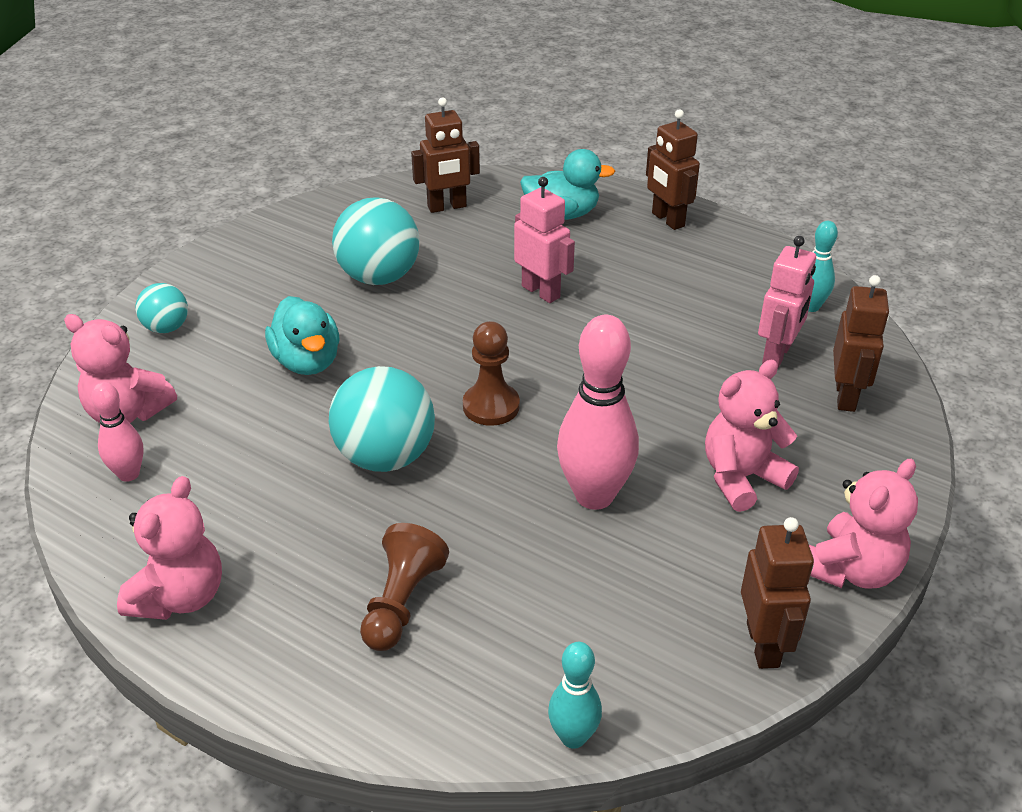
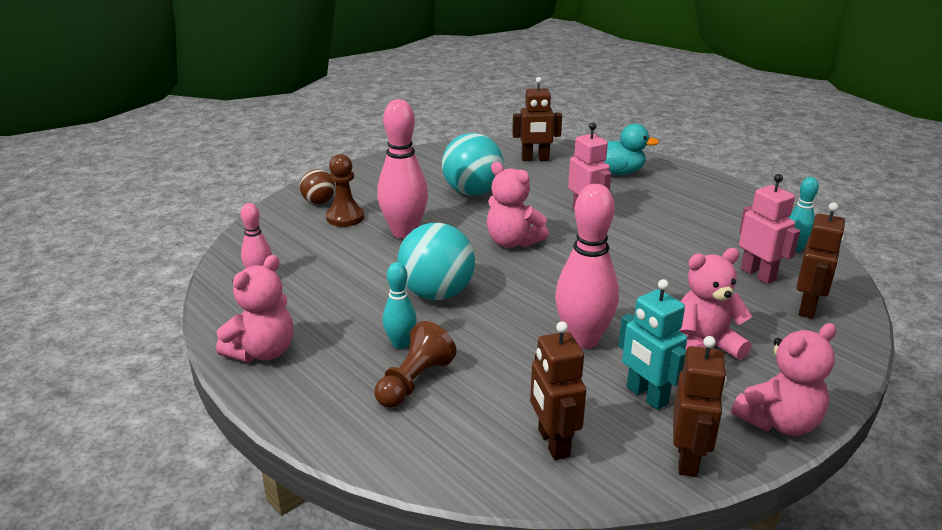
camera: 15 degrees right, 10 degrees down
pink teddy bear [64,314,177,423] -> pink teddy bear moved to [487,162,549,248]
turquoise ball [136,283,188,333] -> brown ball [300,169,335,204]
turquoise duck [265,296,339,375] -> pink bowling pin [377,99,428,239]
brown pawn [463,321,520,426] -> brown pawn moved to [326,154,364,227]
turquoise bowling pin [548,642,602,749] -> turquoise bowling pin moved to [383,262,417,349]
brown robot [646,109,700,230] -> brown robot moved to [530,321,586,460]
pink robot [758,236,816,368] -> pink robot turned 75 degrees counterclockwise [739,174,800,284]
none -> turquoise robot [618,279,687,410]

